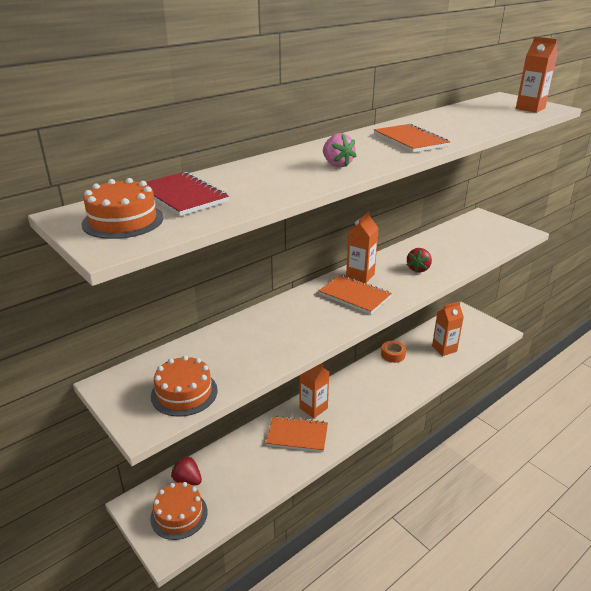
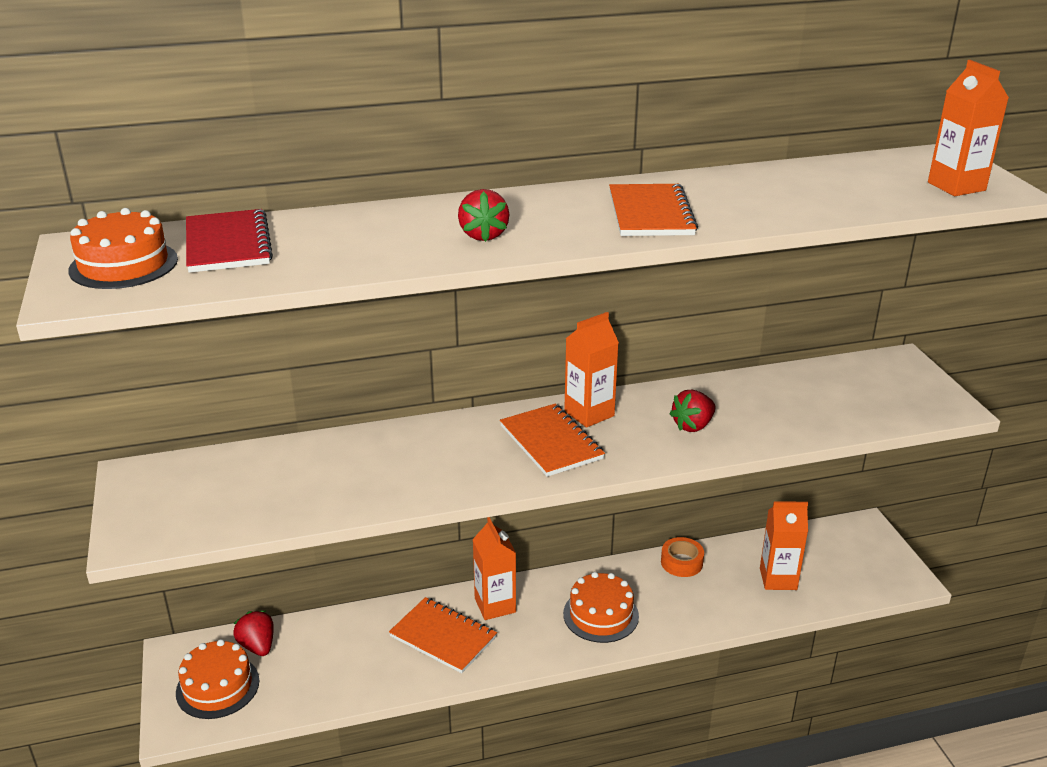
camera: 25 degrees right, 0 degrees up
orange cake [151,356,218,417] -> orange cake moved to [563,572,639,643]
pink strawberry [323,133,357,167] -> red strawberry [458,189,509,242]

